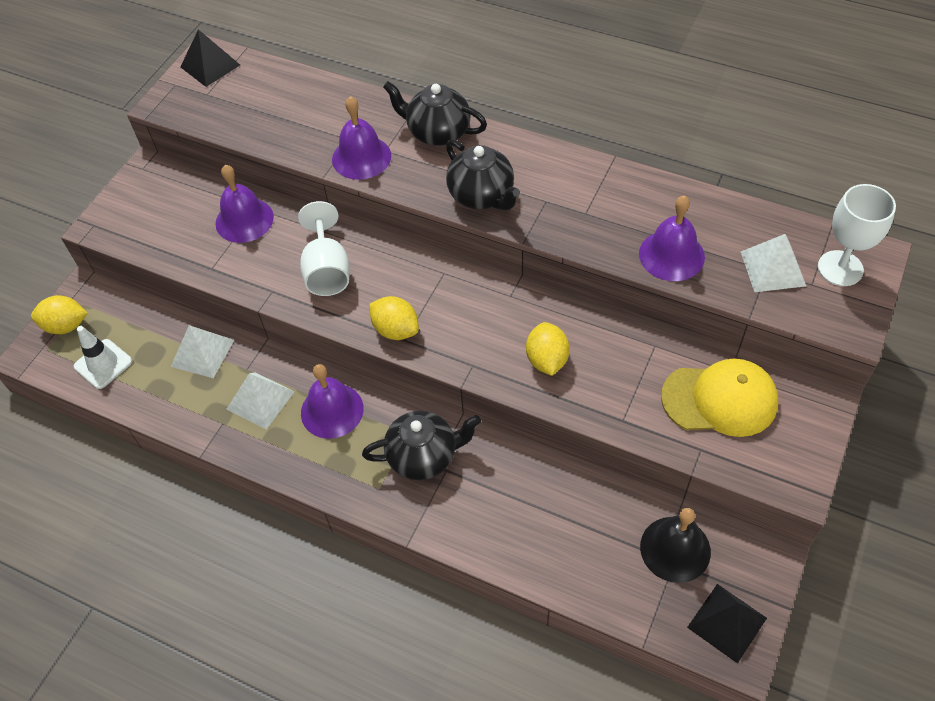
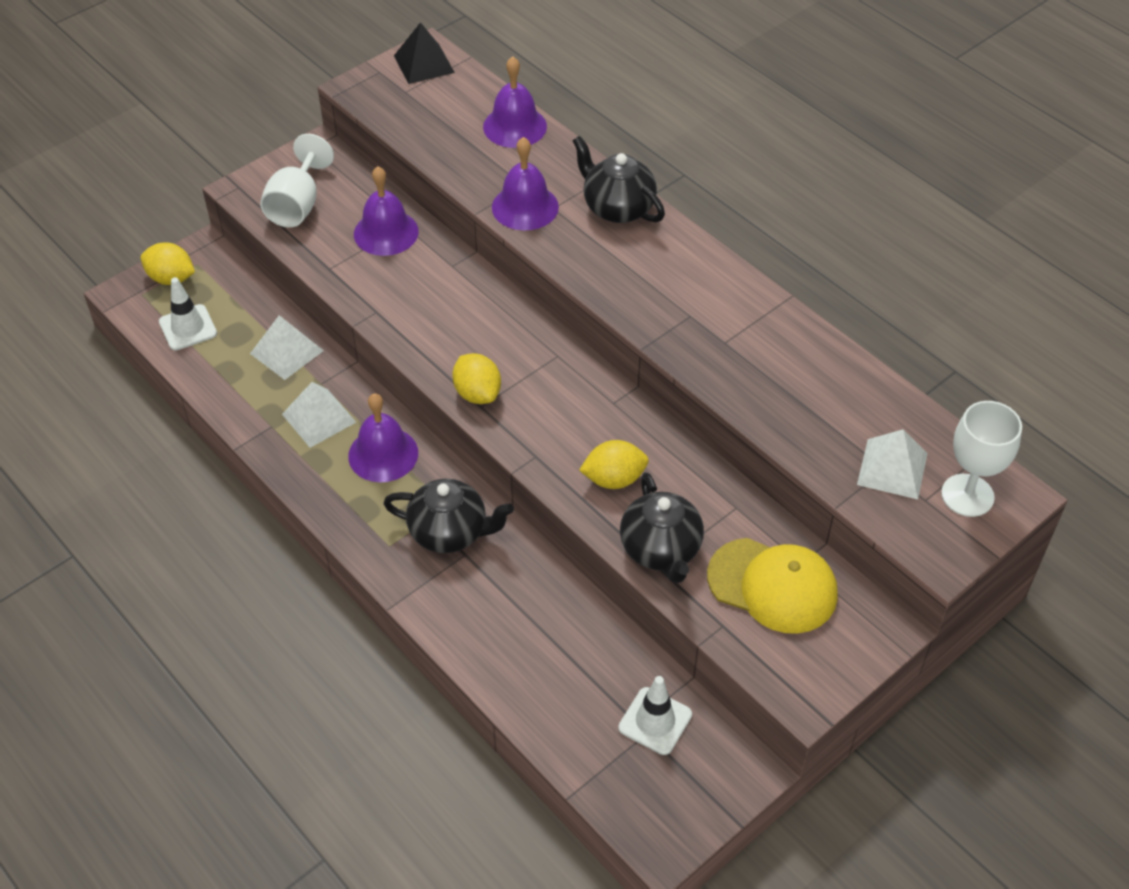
camera: 20 degrees right, 5 degrees down
white goblet [298,201,350,296] -> white goblet moved to [260,134,334,227]
black teapot [446,139,520,210] -> black teapot moved to [620,472,704,583]
yellow lemon [526,322,570,376] -> yellow lemon turned 60 degrees clockwise [579,440,649,489]
purple bell [639,196,705,281] -> purple bell moved to [483,56,547,148]
black bell [640,508,711,583] -> white traffic cone [618,676,692,755]
black pyramid [687,584,767,663] -> none

